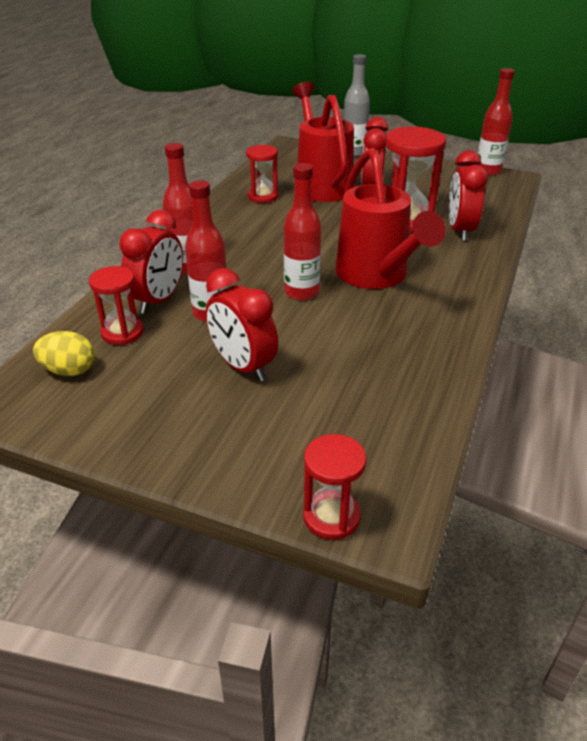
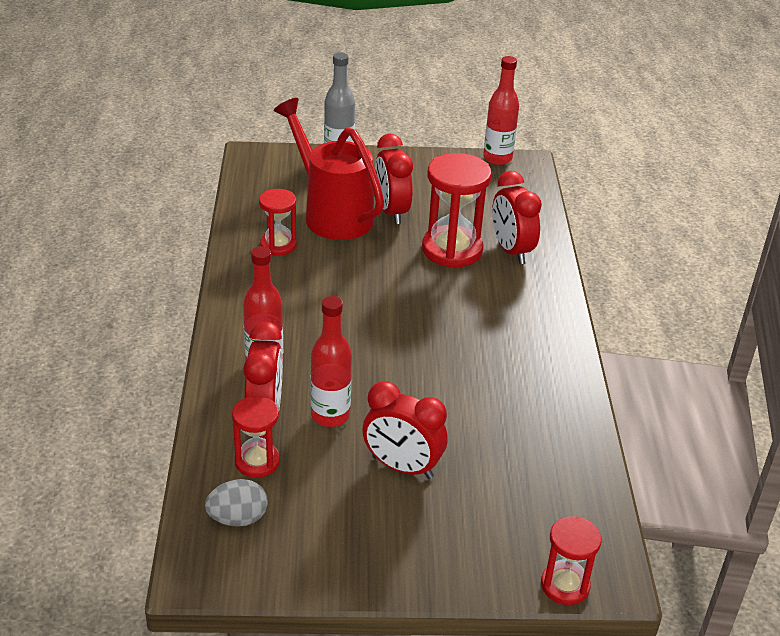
camera: 25 degrees left, 0 degrees up
yellow egg [33,331,95,376] -> grey egg [205,479,268,527]
red bottle [284,163,321,300] -> none
red watering can [335,148,446,289] -> none

